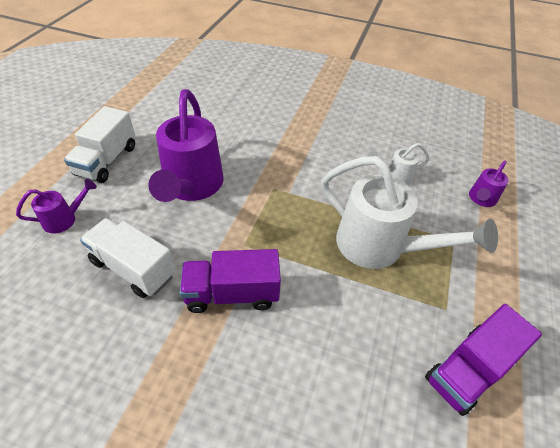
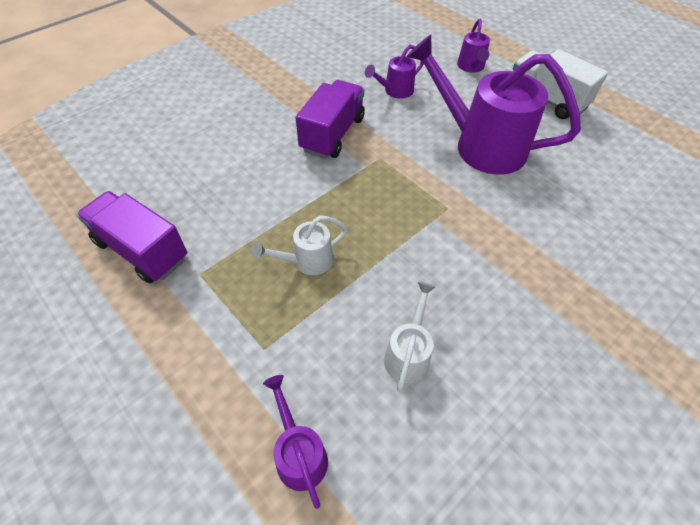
camera: 120 degrees right, 5 degrees up
white truck [80,218,176,298] -> purple watering can [365,44,424,99]
white watering can [321,156,498,269] -> white watering can [251,216,348,275], size x0.47
purple truck [425,304,542,416] -> purple truck turned 45 degrees counterclockwise [77,191,187,283]

